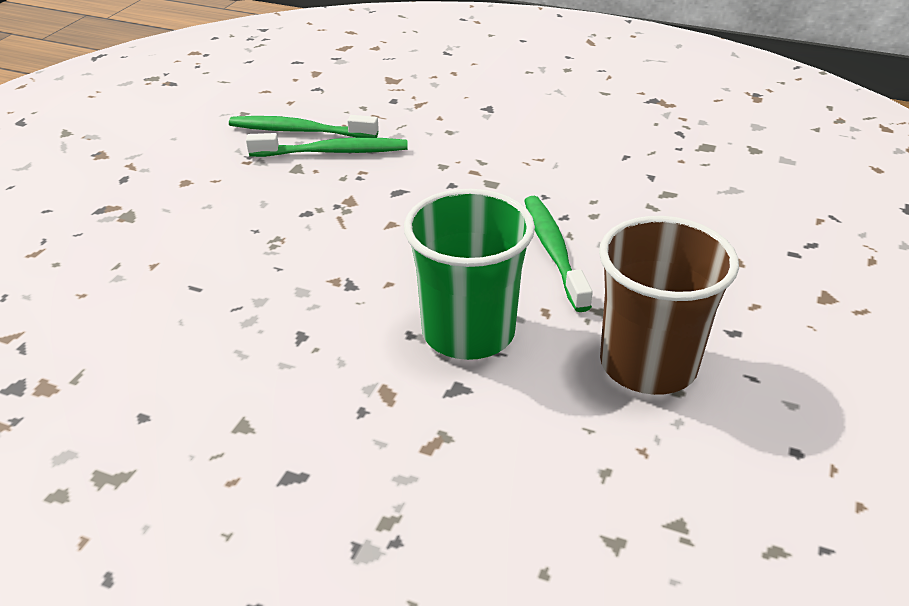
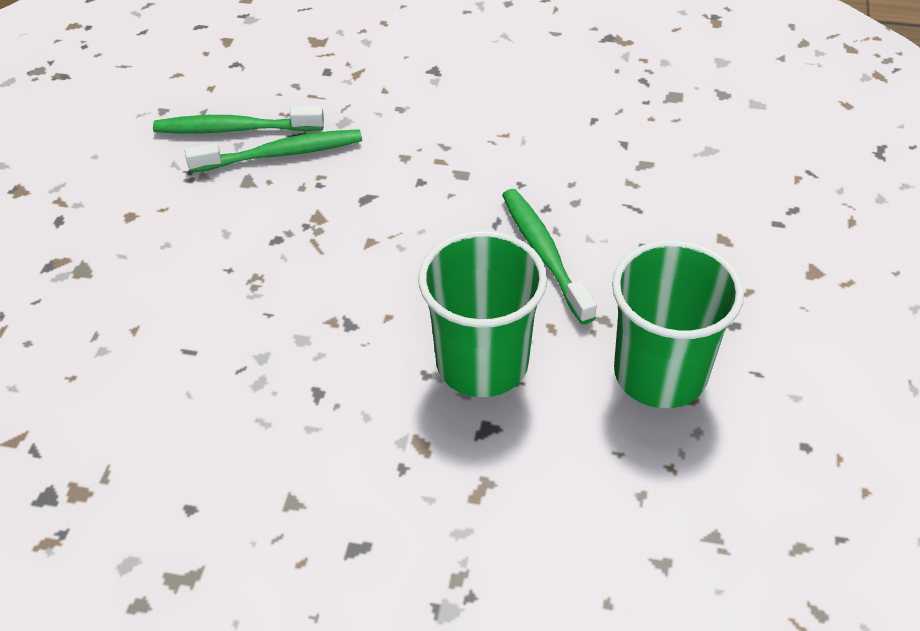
camera: 10 degrees left, 10 degrees up
brown cup [599,216,739,395] -> green cup [612,240,744,408]

